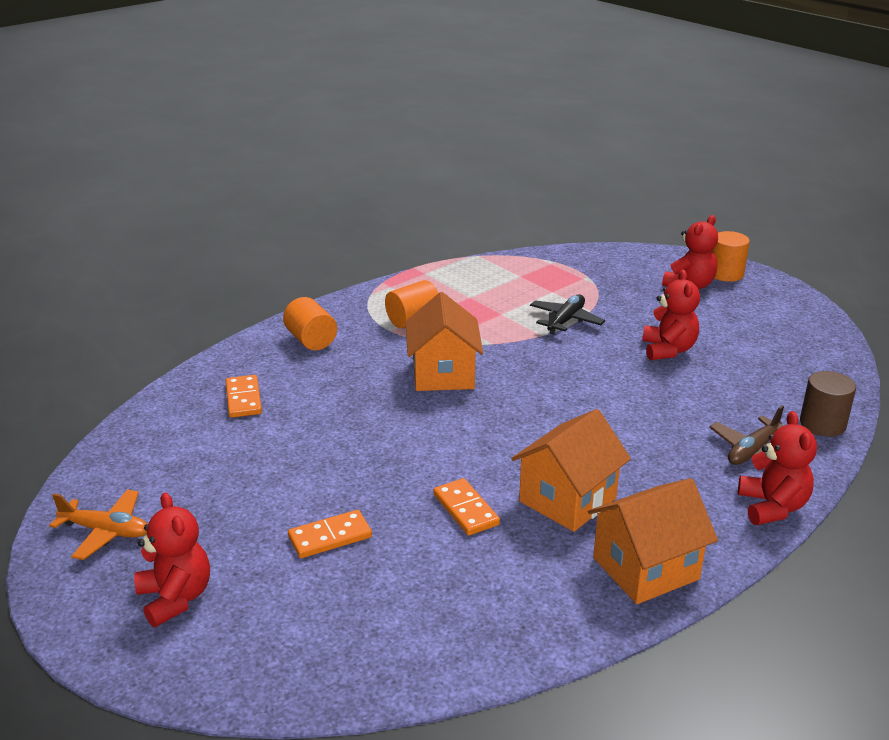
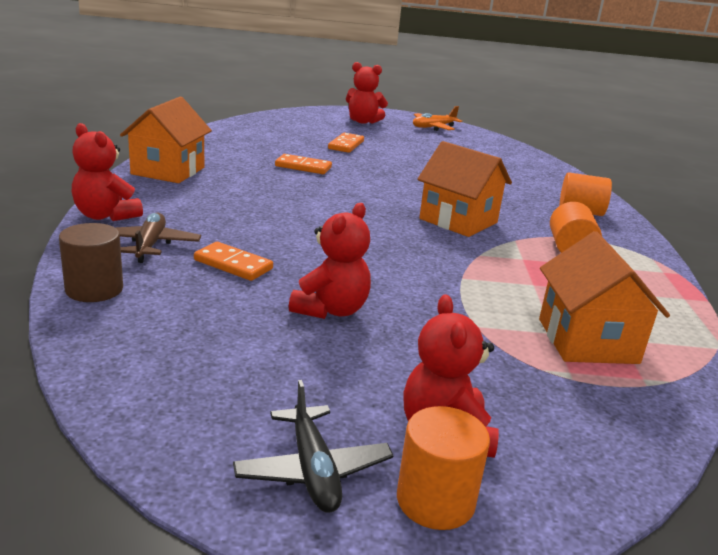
camera: 130 degrees right, 5 degrees down
orange domino [226,375,262,418] -> orange domino moved to [194,242,273,281]
orange house [511,409,631,532] -> orange house moved to [539,231,670,364]
black plane [530,294,605,334] -> black plane moved to [233,380,393,513]
red teddy bear [642,270,700,360] -> red teddy bear turned 105 degrees counterclockwise [289,203,371,319]

